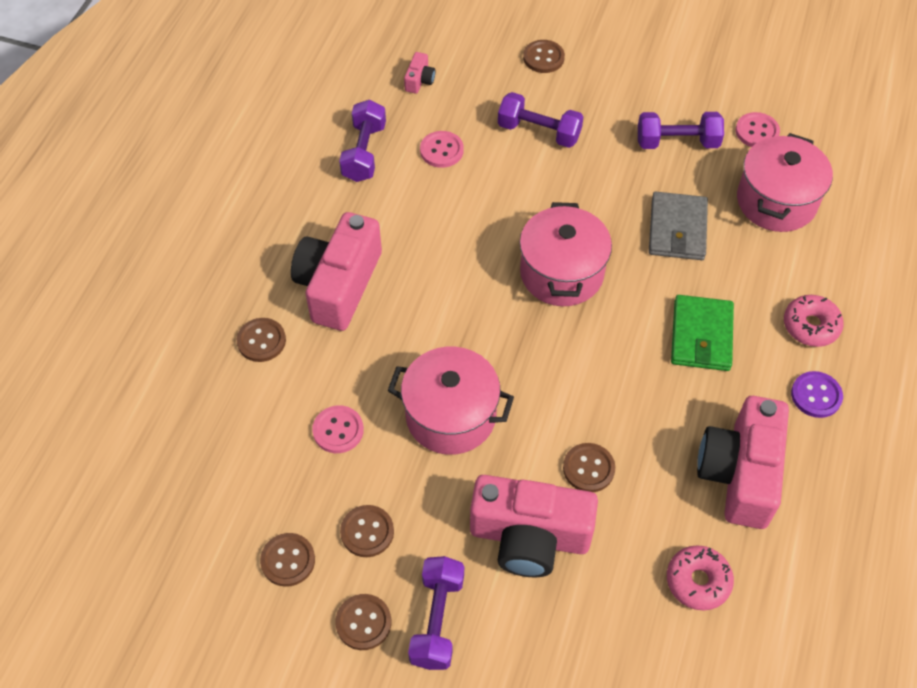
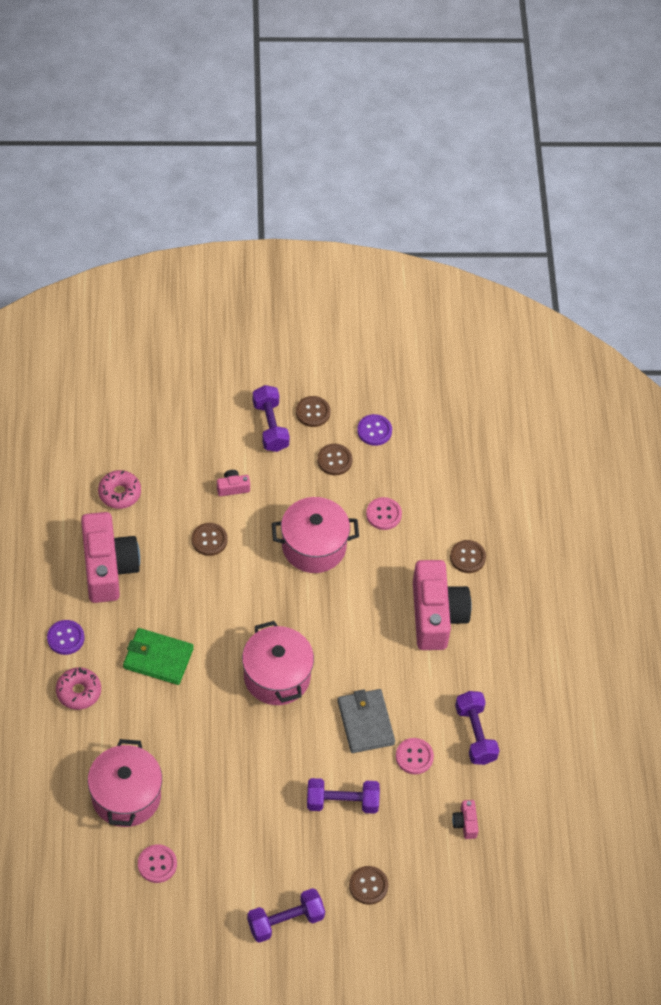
camera: 155 degrees right, 0 degrees up
brown button [260,533,315,587] -> purple button [357,414,392,446]
pink camera [470,475,598,577] -> pink camera [217,470,250,496], size x0.41
purple dumbbell [638,112,724,149] -> purple dumbbell moved to [247,888,325,943]
grey wallet [649,192,708,260] -> grey wallet moved to [338,689,395,753]
green wallet [671,295,734,371] -> green wallet turned 60 degrees counterclockwise [123,628,194,685]

